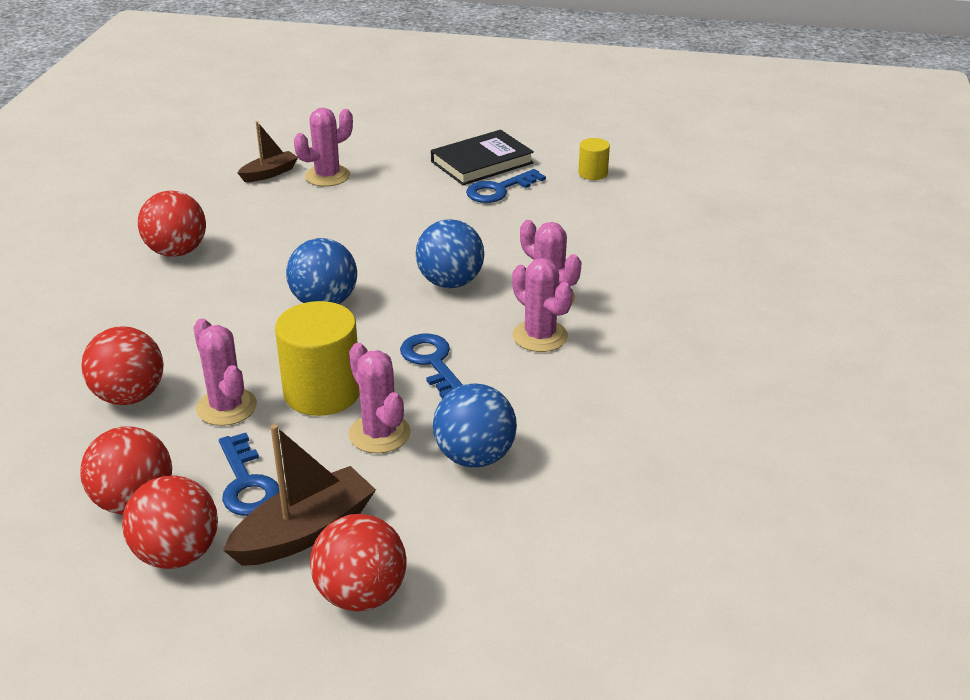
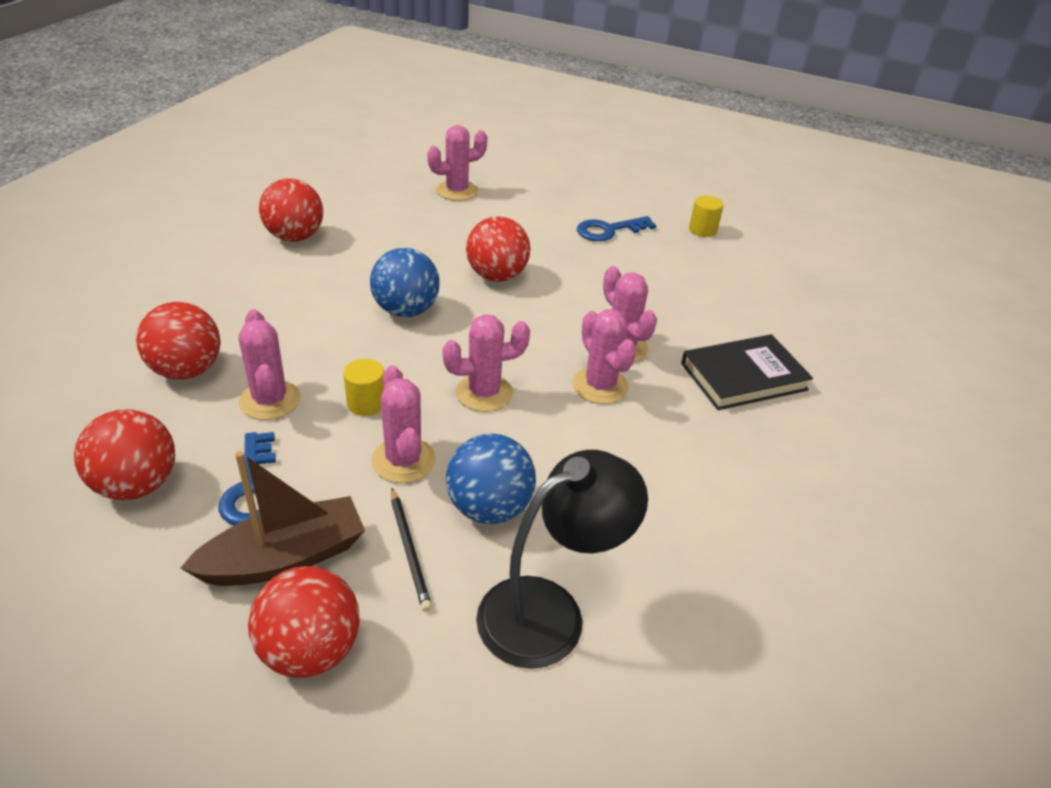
camera: 10 degrees right, 5 degrees up
red ball [122,475,218,569] -> red ball moved to [466,216,530,282]
brown boat [238,121,298,182] -> none
yellow cylinder [275,301,360,416] -> yellow cylinder [343,359,384,416], size x0.50
blue key [400,334,463,399] -> pink cactus [442,314,530,412]
blue ball [416,219,484,288] -> none
black book [431,130,534,185] -> black book moved to [681,334,813,410]
none -> black pencil [391,488,432,612]
none -> black lamp [476,450,648,669]

